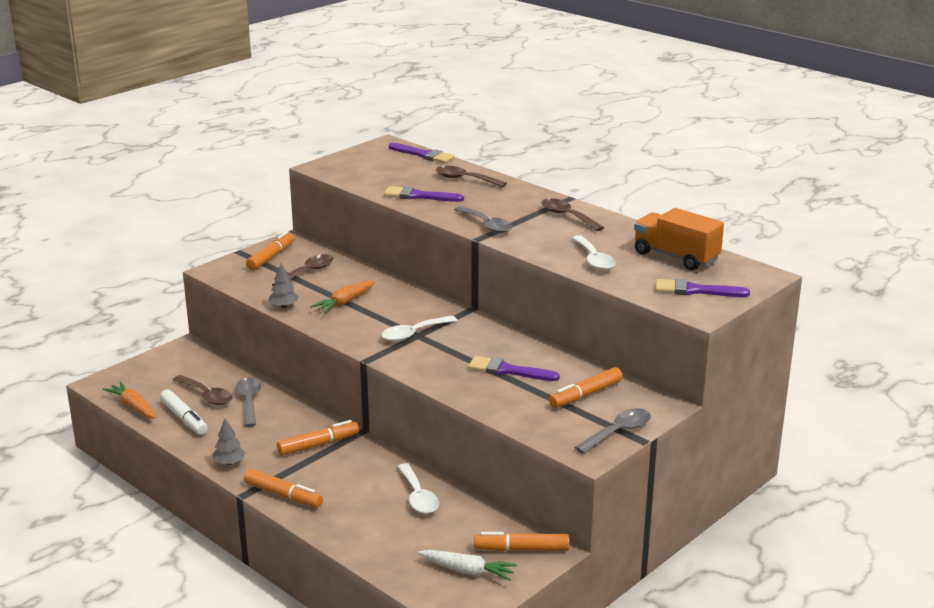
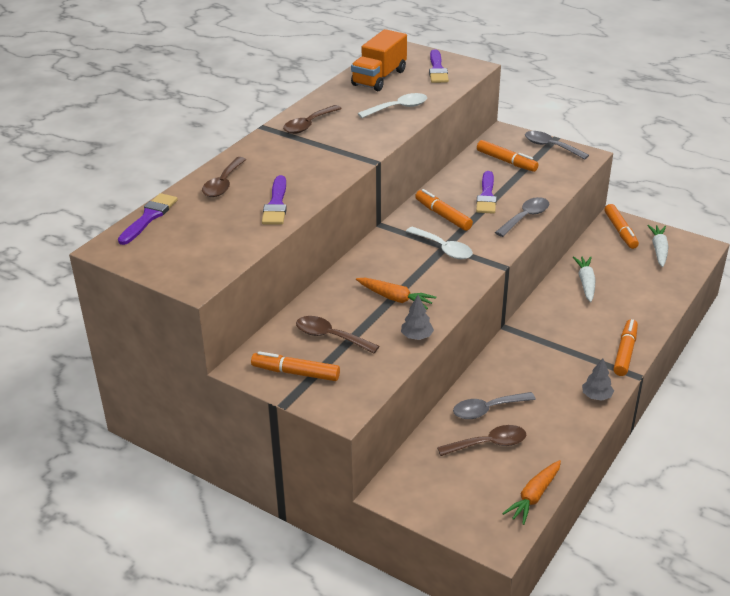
camera: 100 degrees left, 10 degrees up
white marker [160,390,208,435] -> none
brown spoon [173,375,232,405] -> brown spoon turned 45 degrees clockwise [437,425,526,456]
orange marker [277,420,359,456] -> orange marker moved to [415,189,473,231]
white spoon [397,463,439,514] -> white carrot [573,256,596,302]
grey spoon [454,206,512,233] -> grey spoon moved to [495,197,549,237]

